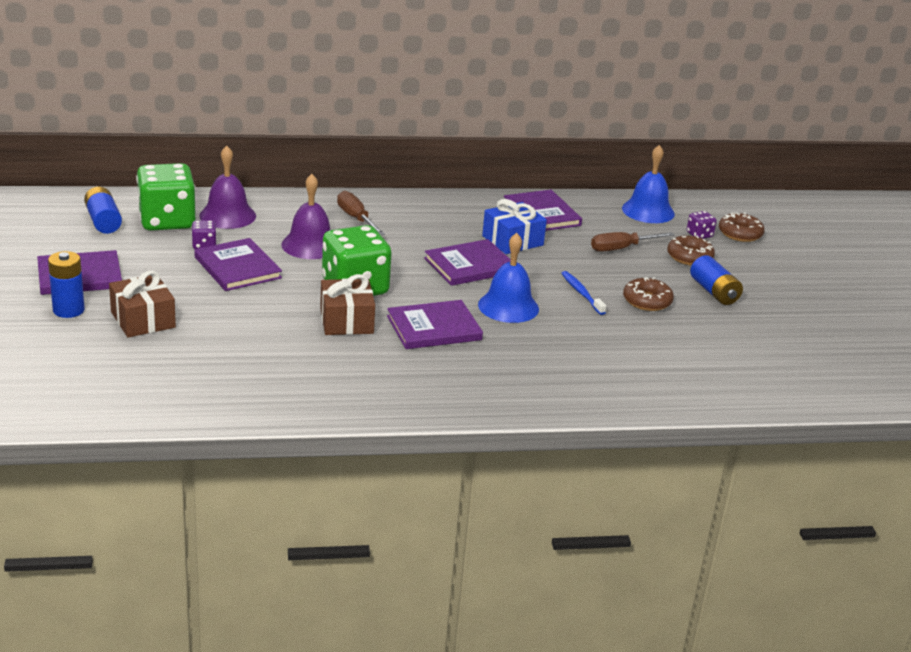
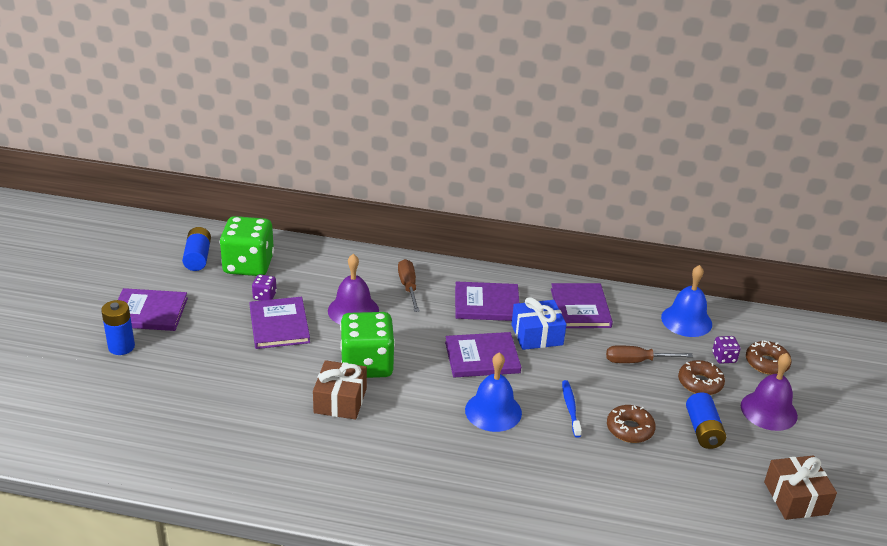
camera: 20 degrees right, 5 degrees up
brown gift [109,270,176,338] -> brown gift moved to [764,456,837,520]
purple bell [199,146,256,229] -> purple bell moved to [741,353,798,431]
purple book [387,300,483,349] -> purple book moved to [455,282,519,321]

